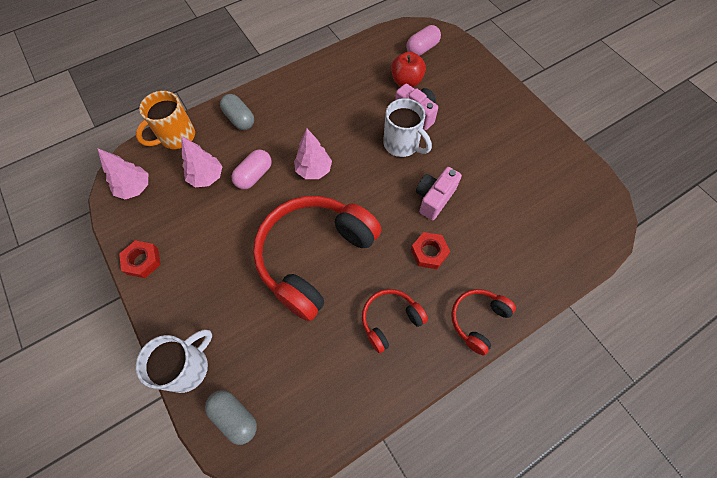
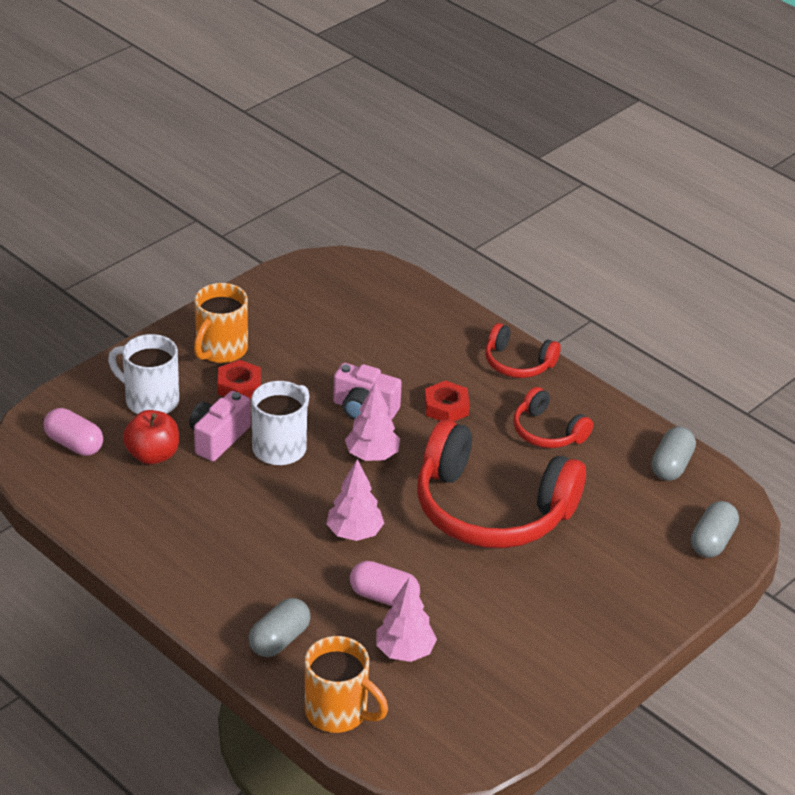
camera: 105 degrees left, 25 degrees down
pink tree [97,148,148,199] -> pink tree moved to [345,382,400,461]
red nut [119,240,161,278] -> red nut moved to [218,360,261,398]
white mug [136,330,212,393] -> white mug moved to [108,334,179,414]
none -> orange mug [194,283,248,363]
none -> grey capsule [651,426,696,481]

